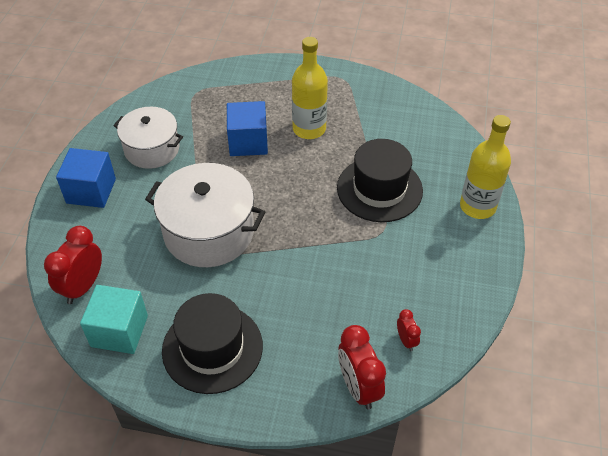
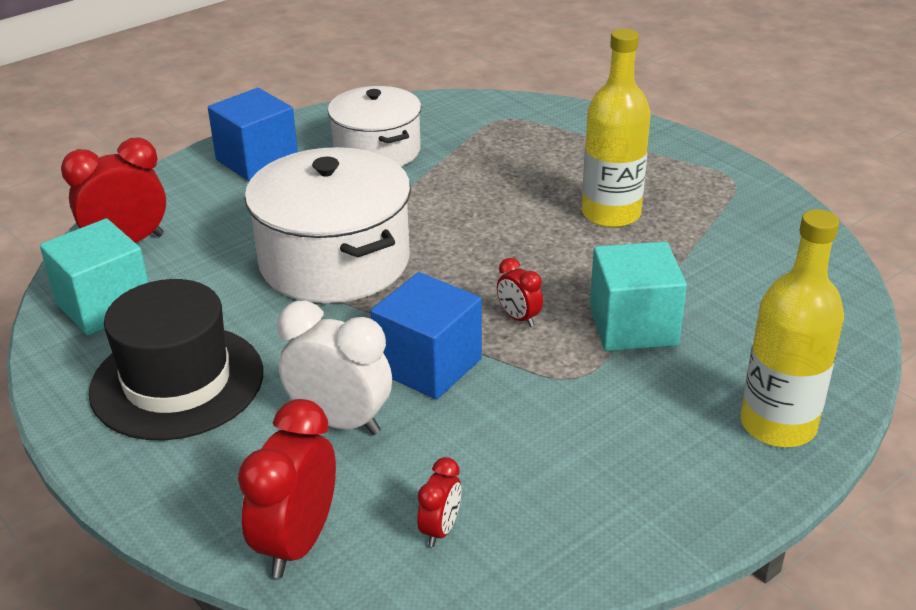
camera: 40 degrees right, 15 degrees down
blue cube [227,101,268,156] -> blue cube moved to [370,272,482,400]
black hat [337,139,423,222] -> turquoise cube [590,242,687,351]
none -> white clock [277,300,392,435]
none -> red clock [497,258,543,327]

